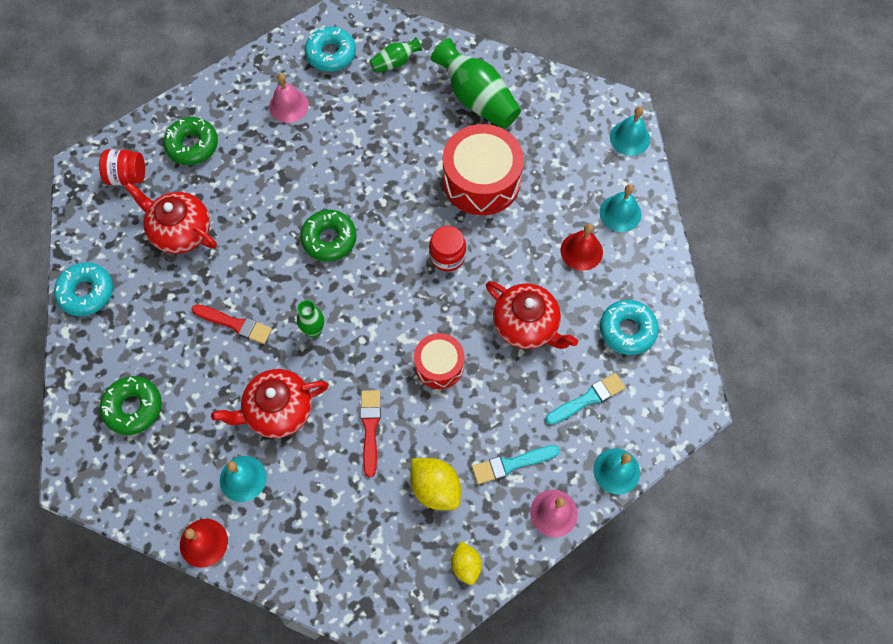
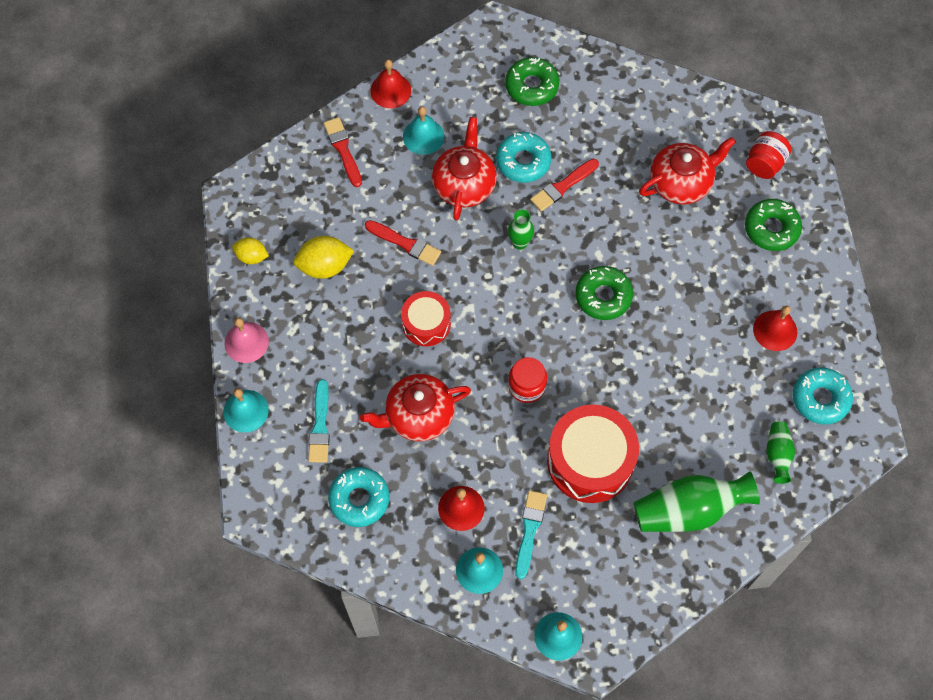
camera: 120 degrees right, 0 degrees up
turquoise donut [54,262,113,316] -> turquoise donut moved to [496,132,551,183]
pink bell [269,73,309,123] -> red bell [753,306,797,351]
turquoise brush [472,445,560,484] -> turquoise brush moved to [515,490,547,579]
none -> red brush [324,117,362,187]

